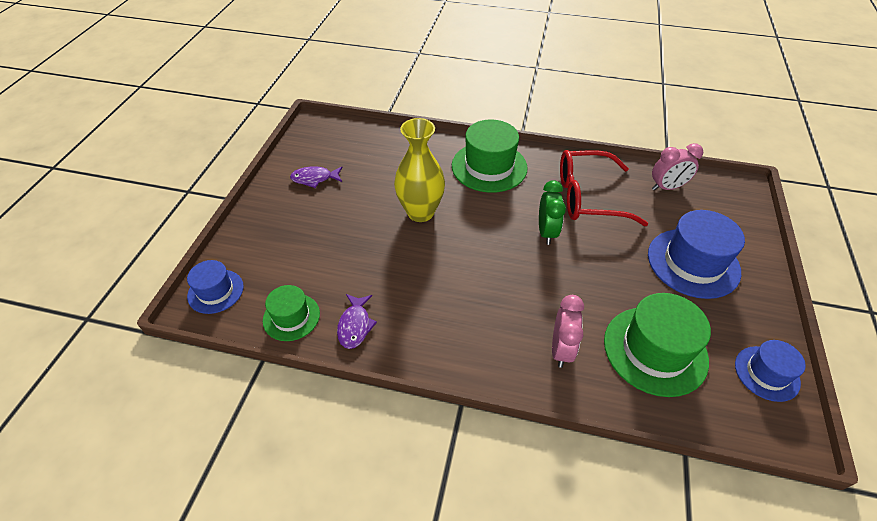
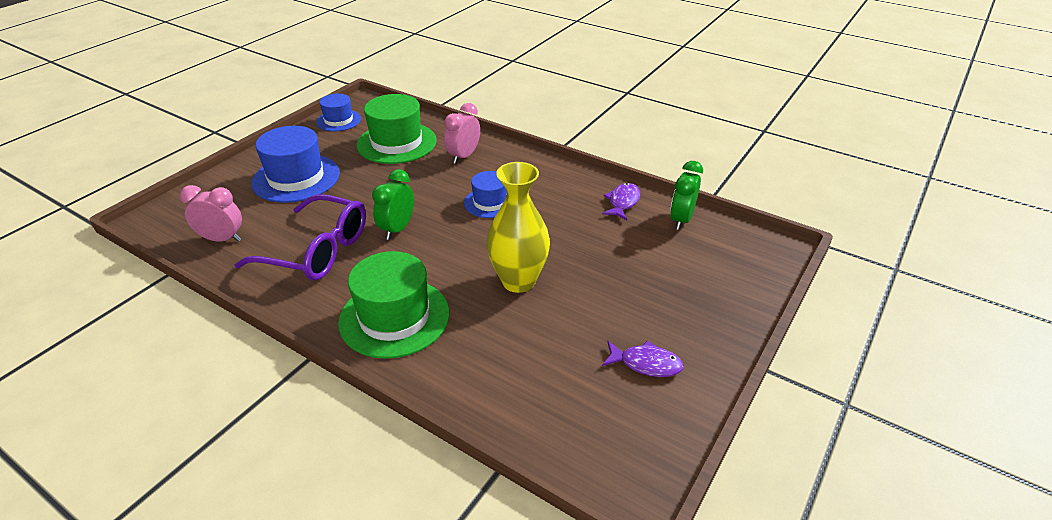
camera: 160 degrees left, 10 degrees down
blue hat [187,260,244,314] -> blue hat moved to [464,171,507,218]
green hat [263,285,320,341] -> green clock [670,161,703,230]
red glasses [560,150,648,226] -> purple glasses [235,194,366,280]

